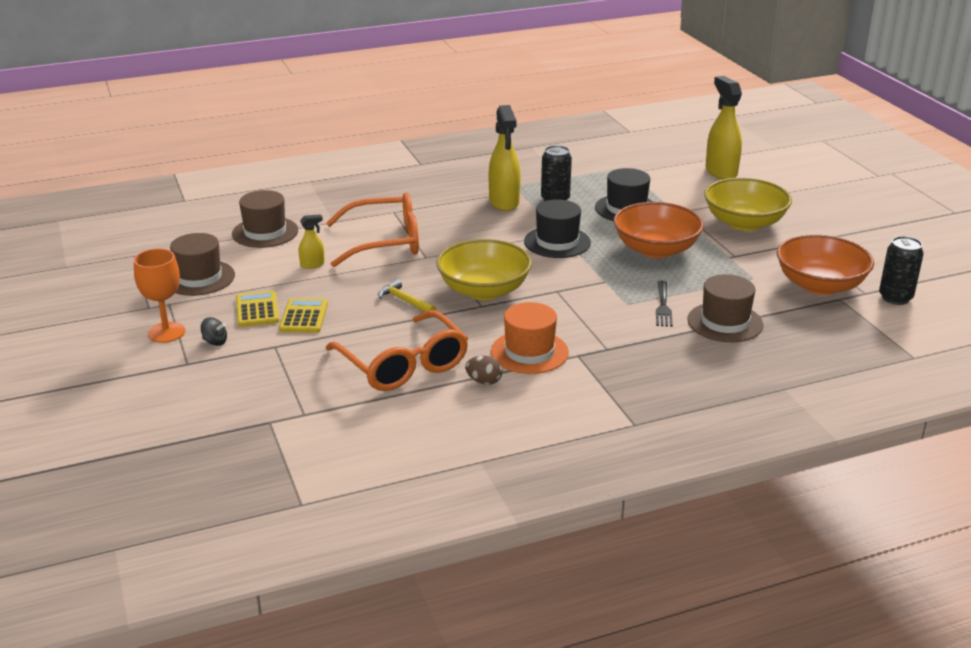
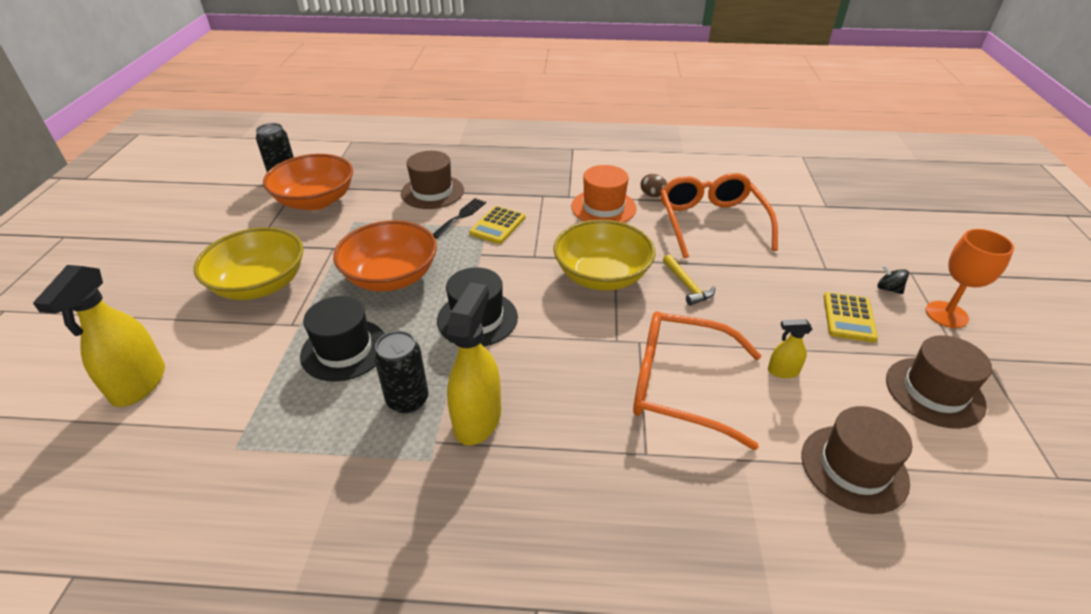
camera: 155 degrees left, 10 degrees up
yellow calculator [279,298,328,333] -> yellow calculator moved to [469,206,525,244]

